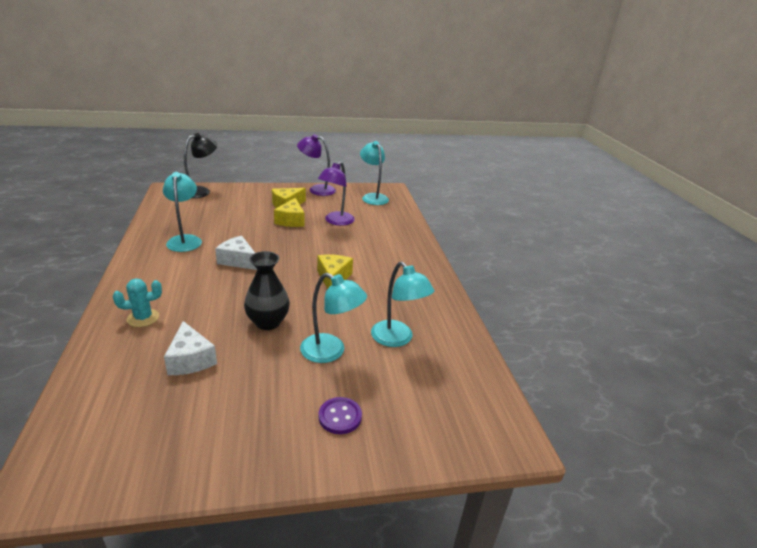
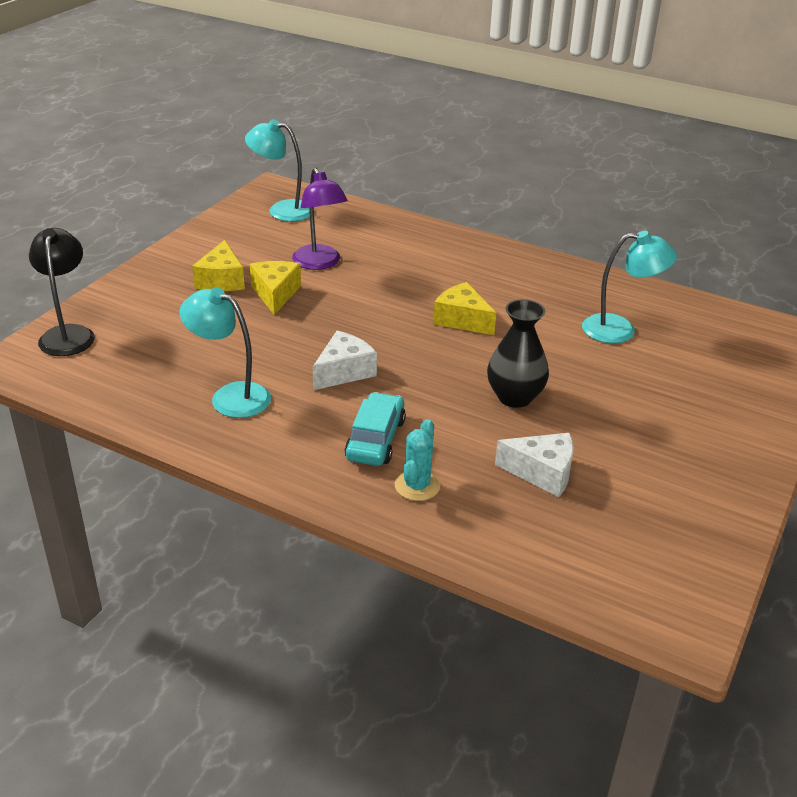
camera: 50 degrees left, 5 degrees up
white cheese [215,236,257,270] -> white cheese turned 150 degrees clockwise [313,331,377,390]
yellow cheese [274,198,305,227] -> yellow cheese turned 135 degrees counterclockwise [250,261,301,315]
purple lamp [297,134,336,196] -> none
turquoise lamp [300,273,367,363] -> none
purple button [318,397,362,434] -> none
none -> turquoise car [345,392,406,466]

